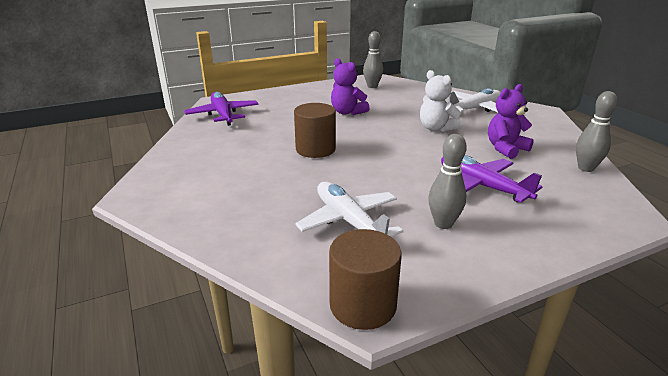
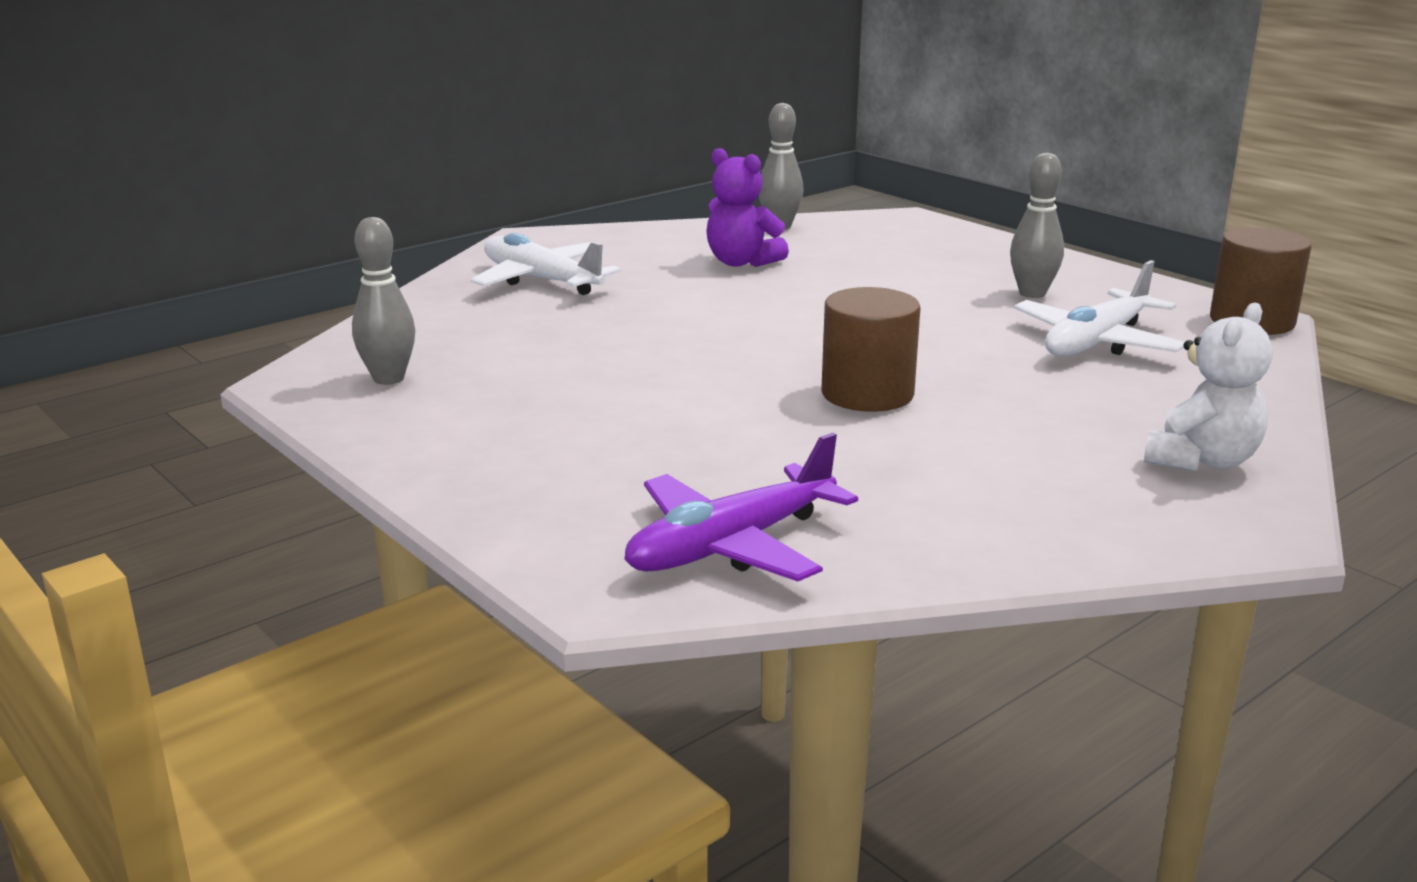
camera: 105 degrees left, 5 degrees down
purple teddy bear [331,58,370,115] -> none
white teddy bear [420,70,461,132] -> white teddy bear moved to [1144,303,1273,472]
purple plane [441,155,542,203] -> none

